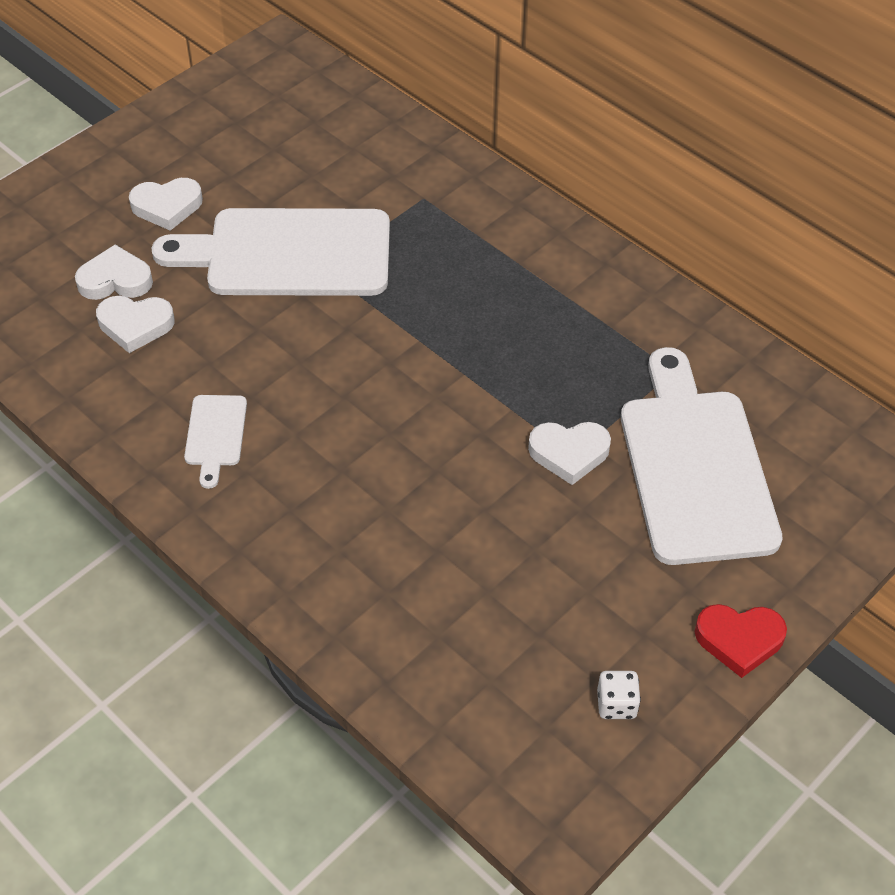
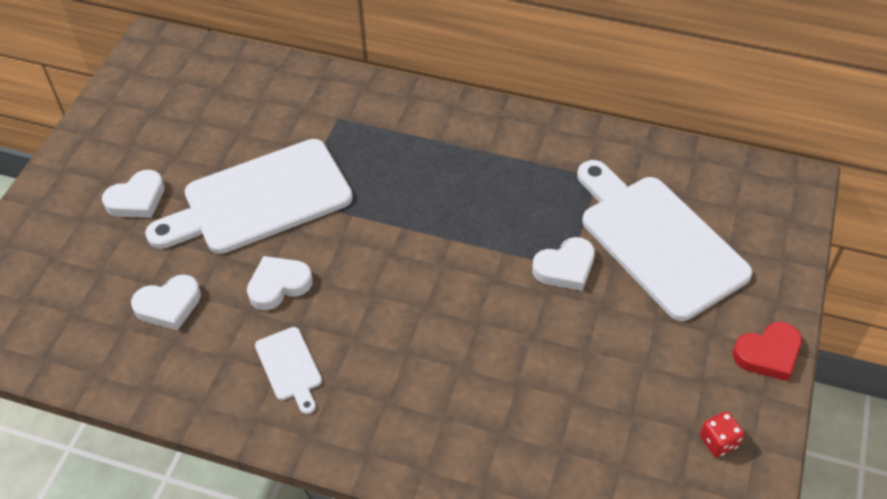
camera: 25 degrees left, 0 degrees up
white heart [75,245,153,300] -> white heart moved to [247,256,313,310]
white dice [597,671,641,719] -> red dice [700,411,744,457]

